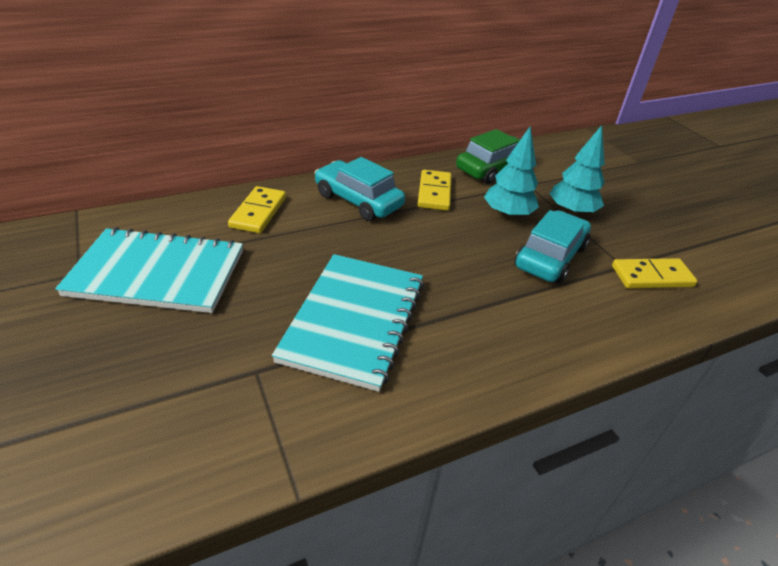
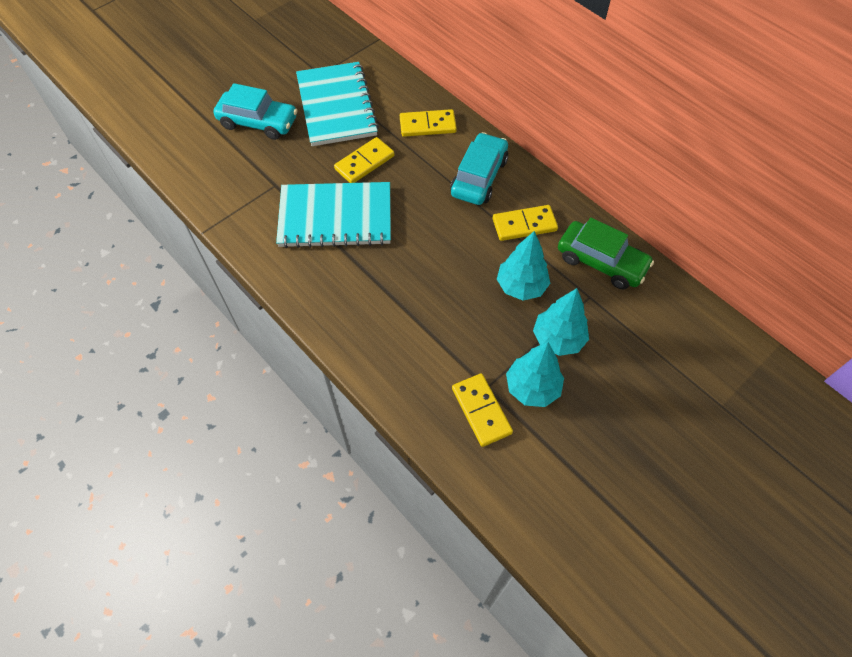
camera: 75 degrees right, 20 degrees up
turquoise car [514,210,591,284] -> turquoise car moved to [213,83,298,140]
none -> yellow domino [334,137,394,183]
none -> turquoise tree [506,342,564,407]

